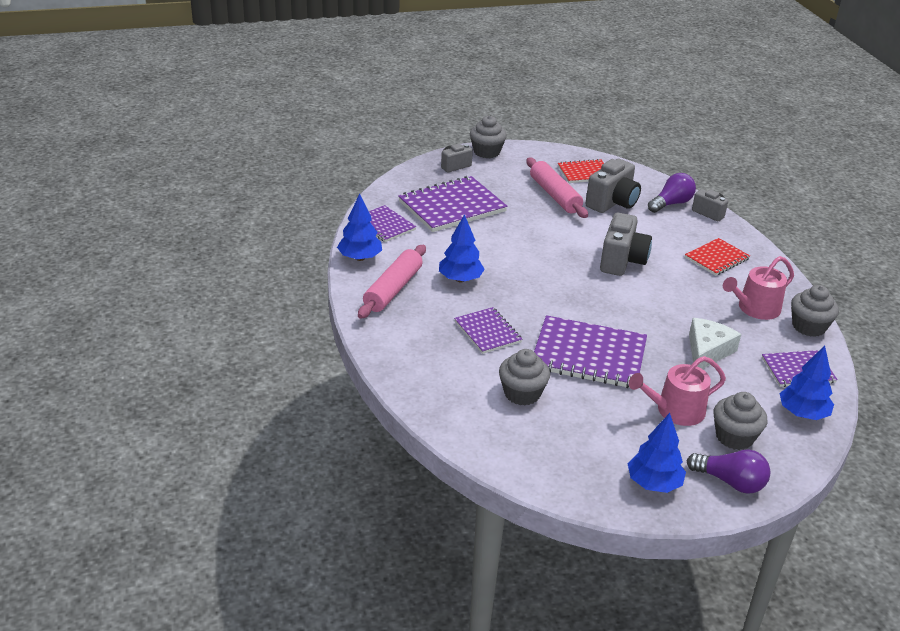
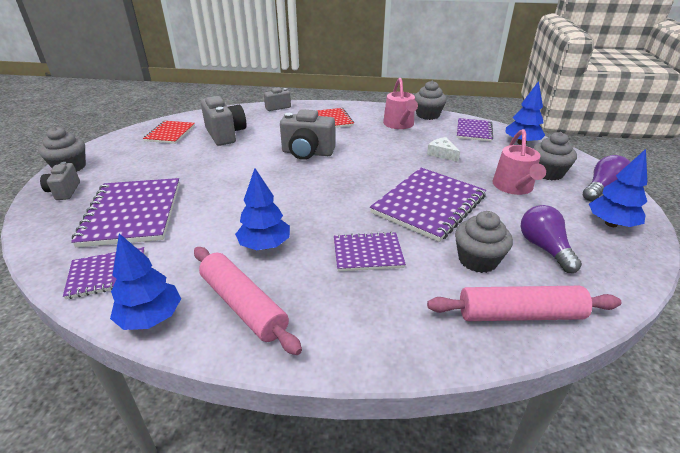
camera: 65 degrees left, 0 degrees up
pink rolling pin [526,158,588,218] -> pink rolling pin moved to [427,286,621,321]
grey camera [600,213,652,276] -> grey camera turned 150 degrees clockwise [280,109,335,160]
purple light bulb [648,173,696,213] -> purple light bulb moved to [520,205,582,273]
white cheese [689,318,741,369] -> white cheese [427,137,460,162], size x0.65

